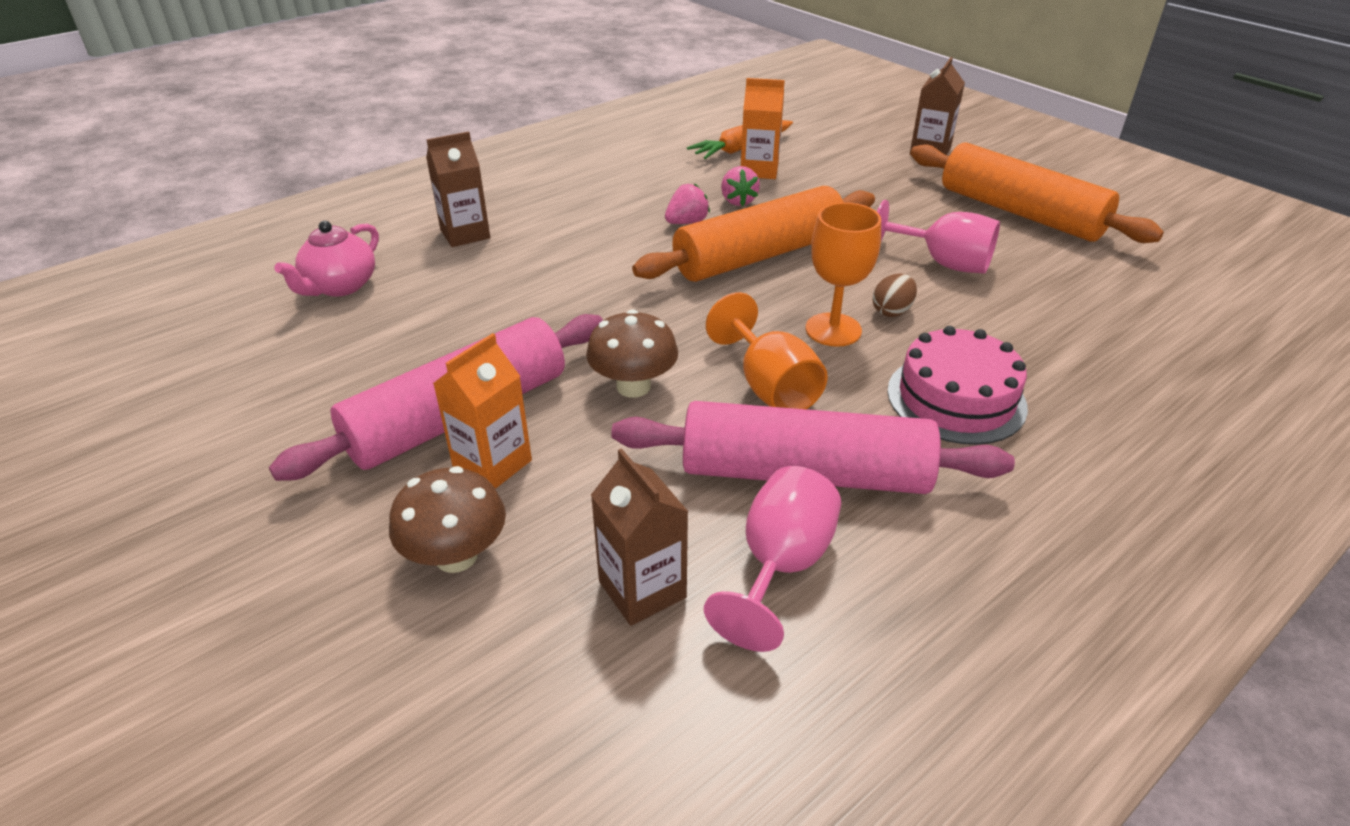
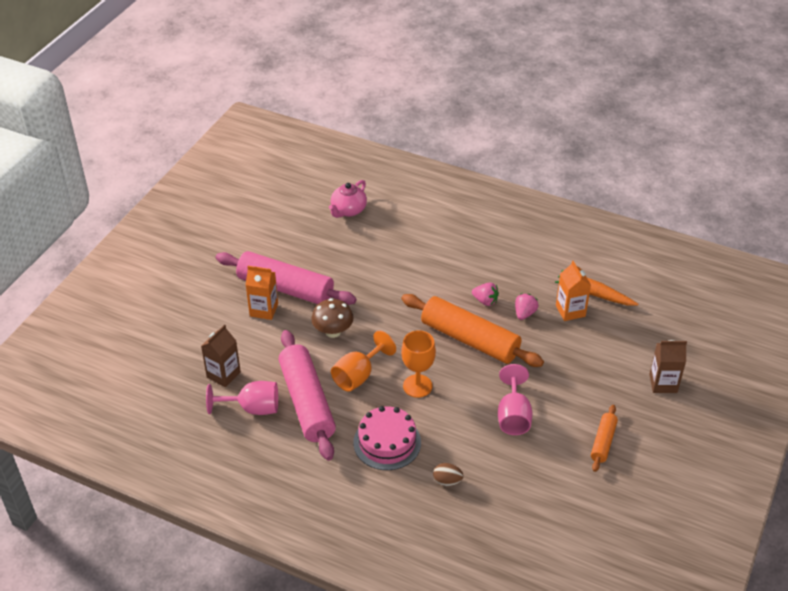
camera: 65 degrees right, 5 degrees up
pink teapot [274,221,379,297] -> pink teapot turned 60 degrees counterclockwise [329,180,367,218]
brown mushroom [389,466,506,573] -> none
brown carton [426,131,490,247] -> none
pink strawberry [721,166,760,206] -> pink strawberry turned 150 degrees clockwise [515,294,538,320]
brown egg [873,274,917,317] -> brown egg moved to [433,463,464,486]
orange rolling pin [910,142,1164,243] -> orange rolling pin [591,405,618,472], size x0.49

